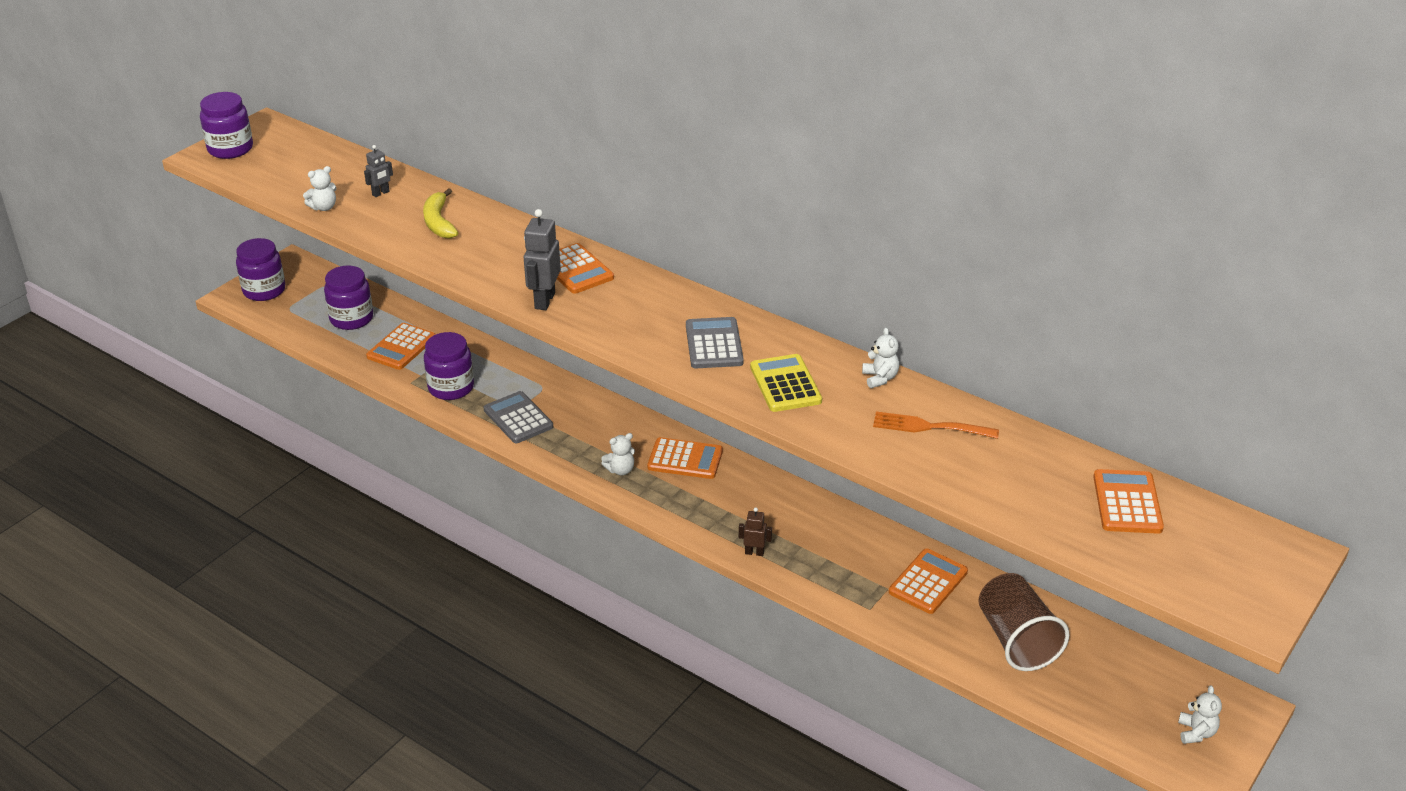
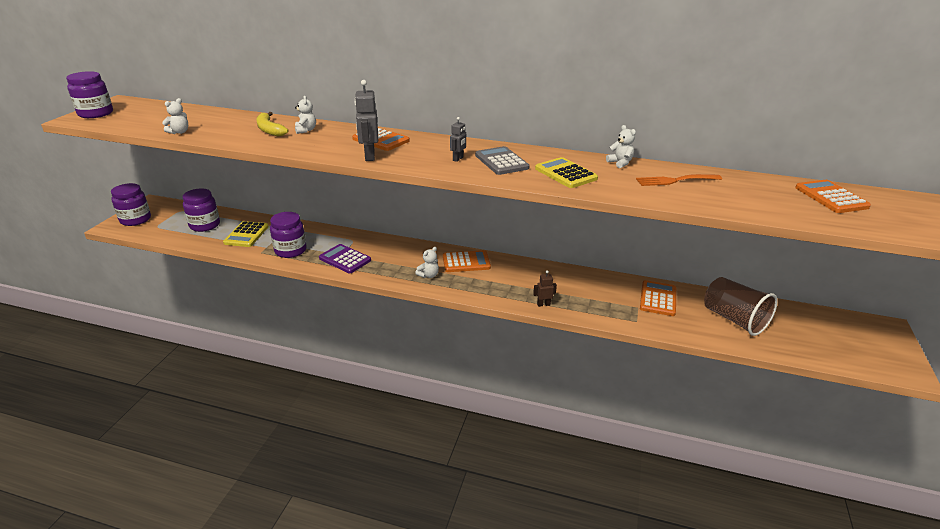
camera: 20 degrees left, 5 degrees down
grey robot [364,145,393,197] -> grey robot moved to [450,117,466,162]
orange calculator [366,323,436,370] -> yellow calculator [223,221,269,247]
grey calculator [484,391,553,443] -> purple calculator [319,244,371,273]
white teddy bear [1178,685,1222,744] -> white teddy bear moved to [295,96,316,134]

